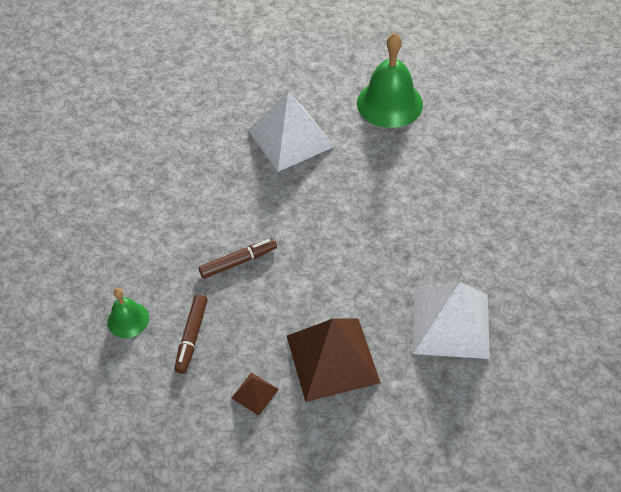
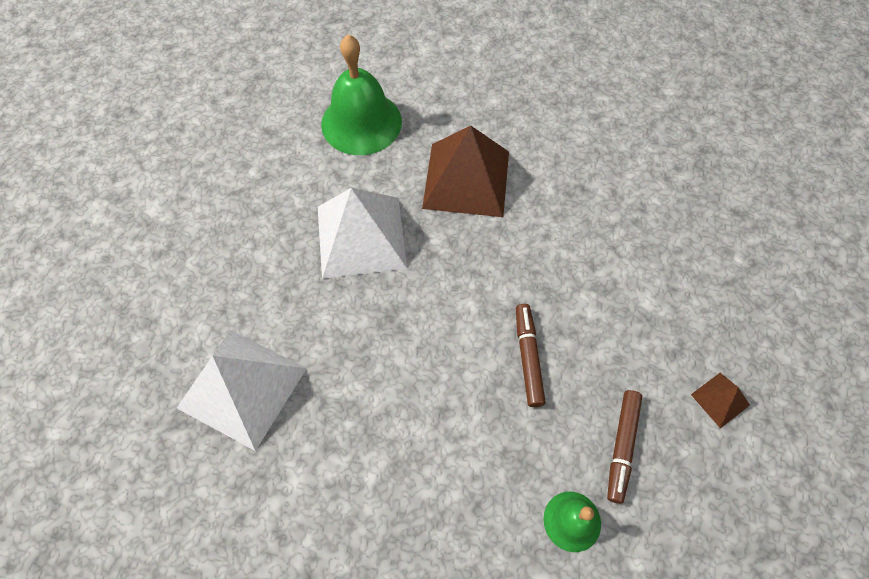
camera: 70 degrees left, 10 degrees up
brown marker [174,294,208,374] -> brown marker turned 75 degrees clockwise [607,390,642,504]
brown pyramid [287,318,381,402] -> brown pyramid moved to [422,126,509,217]
white pyramid [413,282,490,359] -> white pyramid moved to [177,330,307,451]

